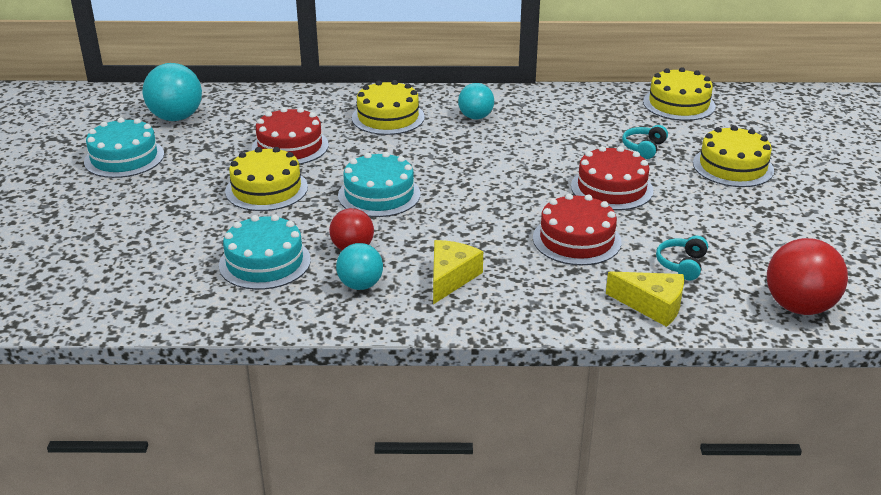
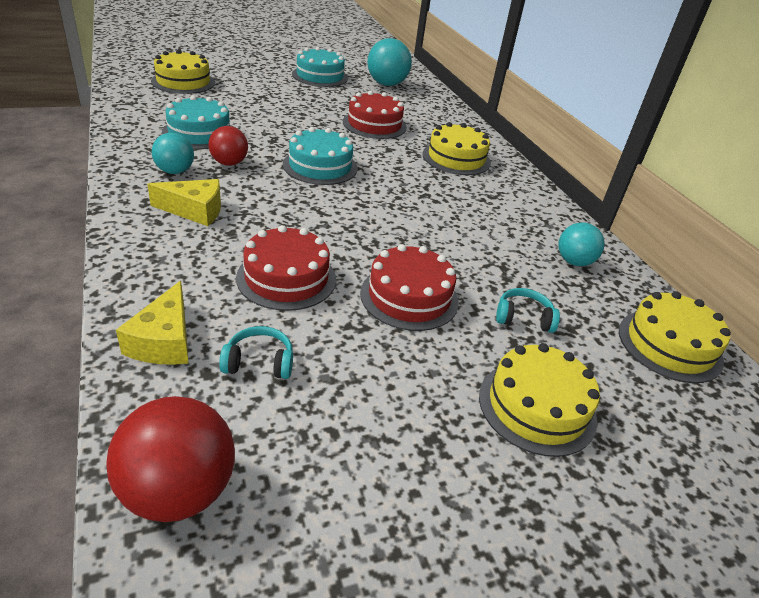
camera: 65 degrees right, 5 degrees up
yellow cake [225,147,308,211] -> yellow cake moved to [151,50,215,94]
turquoise ball [458,83,494,120] -> turquoise ball moved to [558,222,605,266]

